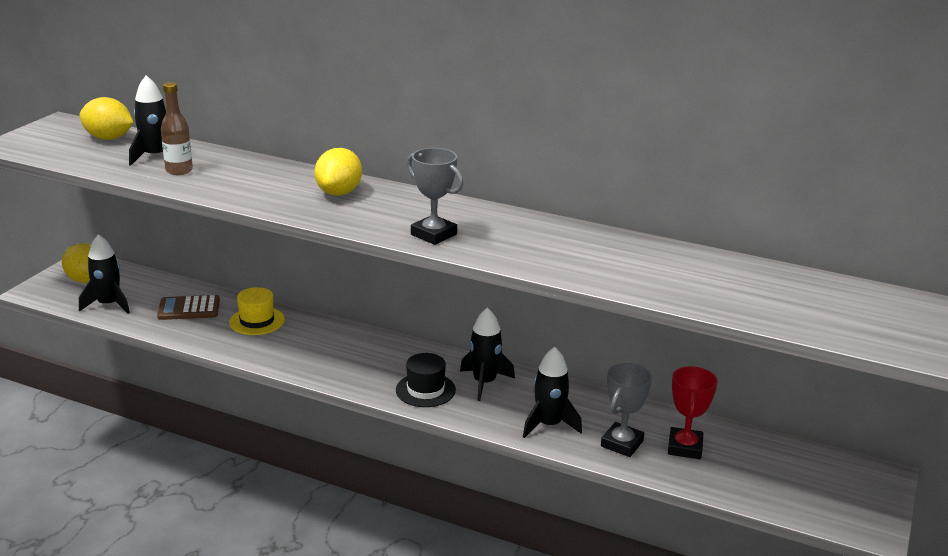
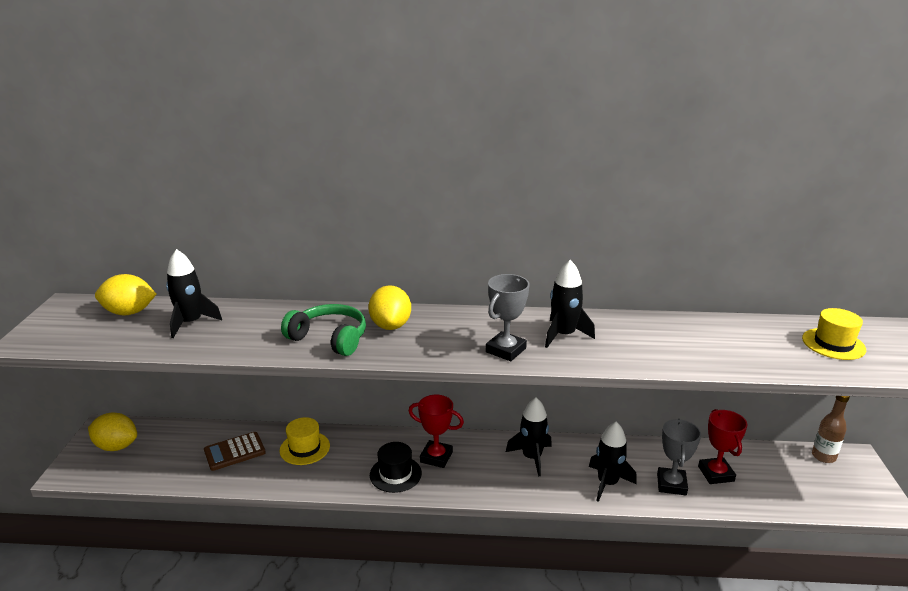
camera: 20 degrees left, 0 degrees up
black rocket [79,234,130,314] -> black rocket moved to [545,260,595,348]
brown bottle [161,82,193,175] -> brown bottle moved to [812,396,850,463]
black hat [396,353,456,407] -> black hat moved to [370,442,422,493]
grey trophy [406,148,464,245] -> grey trophy turned 75 degrees counterclockwise [486,274,529,361]
none -> green headphones [281,304,366,356]
none -> red trophy [409,395,464,468]
none -> yellow hat [802,308,866,360]

